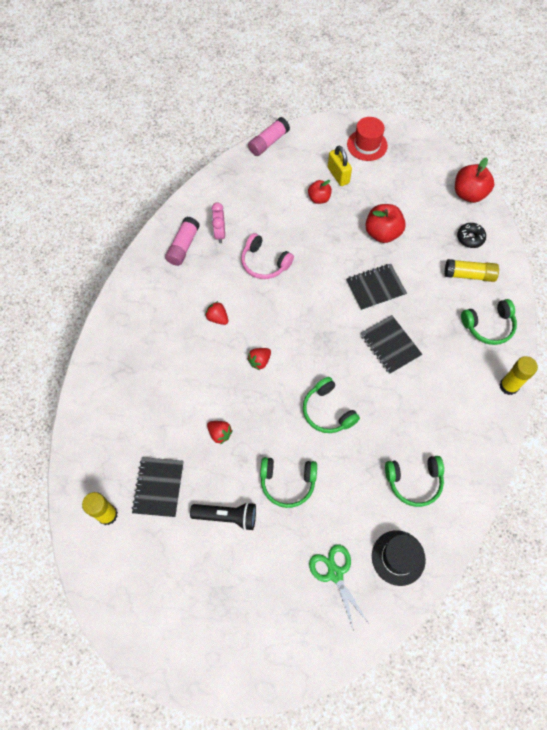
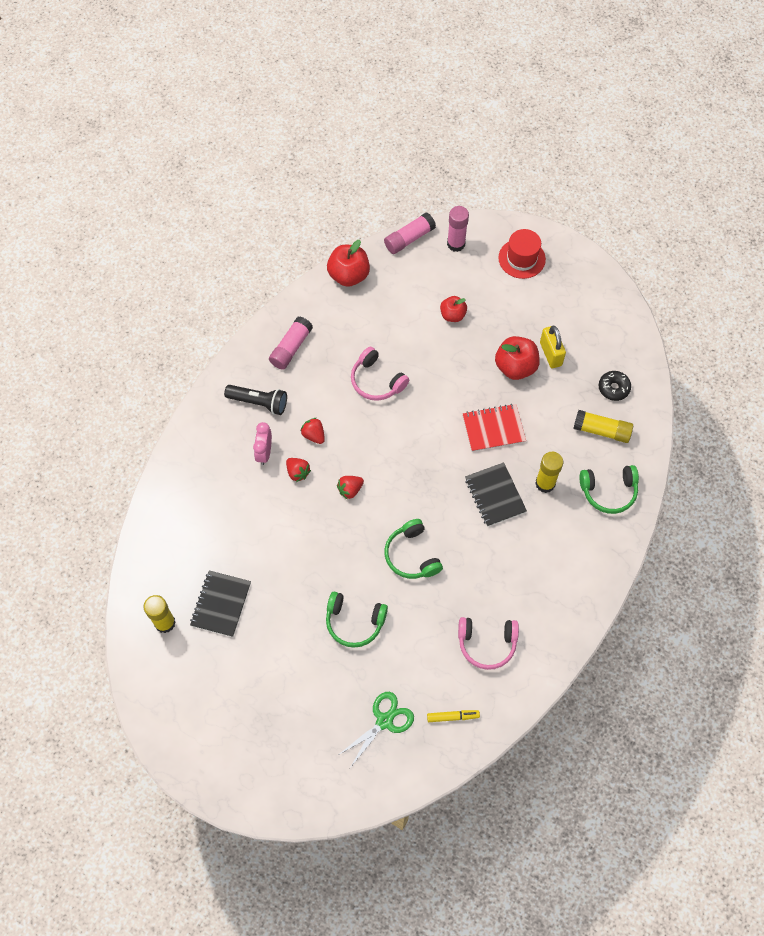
camera: 10 degrees right, 0 degrees up
black flashlight [190,502,256,531] -> black flashlight moved to [224,385,287,415]
red strawberry [207,421,233,444] -> red strawberry moved to [286,458,311,482]
pink clock [212,202,225,243] -> pink clock moved to [253,422,272,465]
green scissors [309,545,368,631] -> green scissors turned 60 degrees clockwise [337,692,414,768]
yellow padlock [328,146,352,186] -> yellow padlock moved to [540,326,566,368]
black notebook [346,264,407,311] -> red notebook [463,404,526,452]
black hat [372,530,426,586] -> yellow marker [427,710,480,722]
green headphones [385,456,444,507] -> pink headphones [458,617,519,670]
red apple [455,157,494,203] -> red apple moved to [327,240,370,287]
yellow glue stick [499,356,538,395] -> yellow glue stick moved to [535,452,564,493]
none -> pink glue stick [447,206,469,252]

